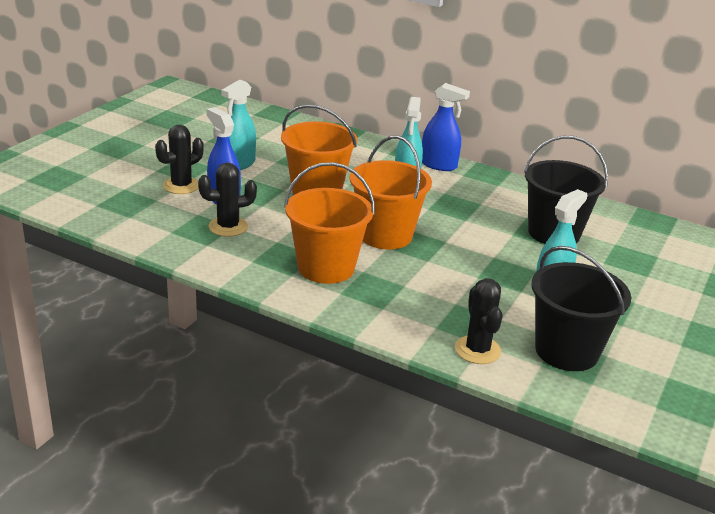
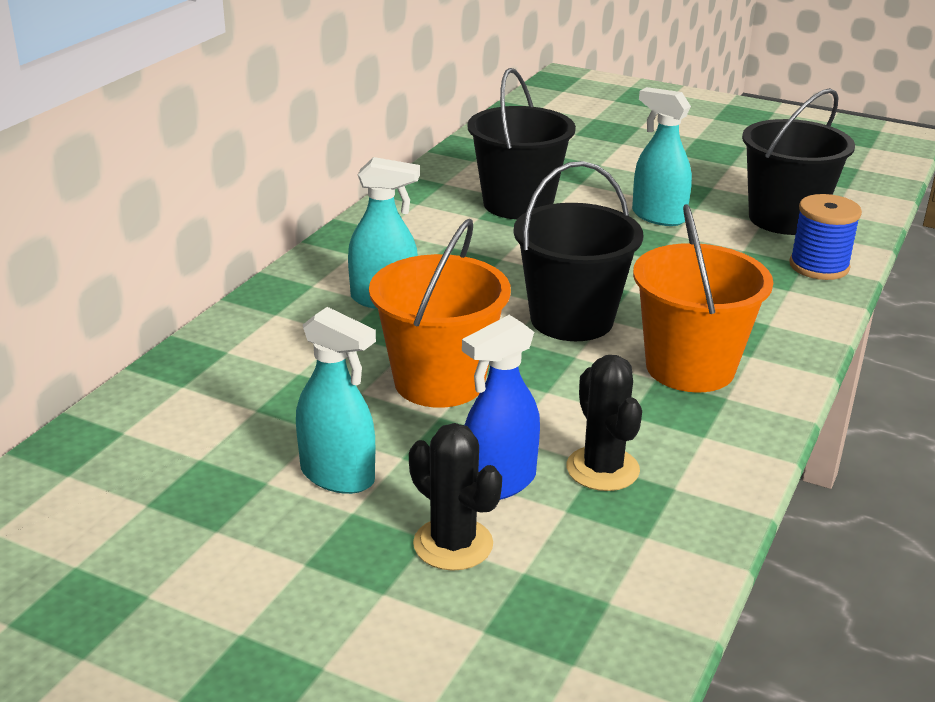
camera: 90 degrees left, 0 degrees up
orange bucket [350,135,432,250] -> black bucket [514,161,643,341]
blue spray bottle [422,83,470,171] -> none
black cactus [455,278,502,364] -> blue spool [789,194,862,280]

